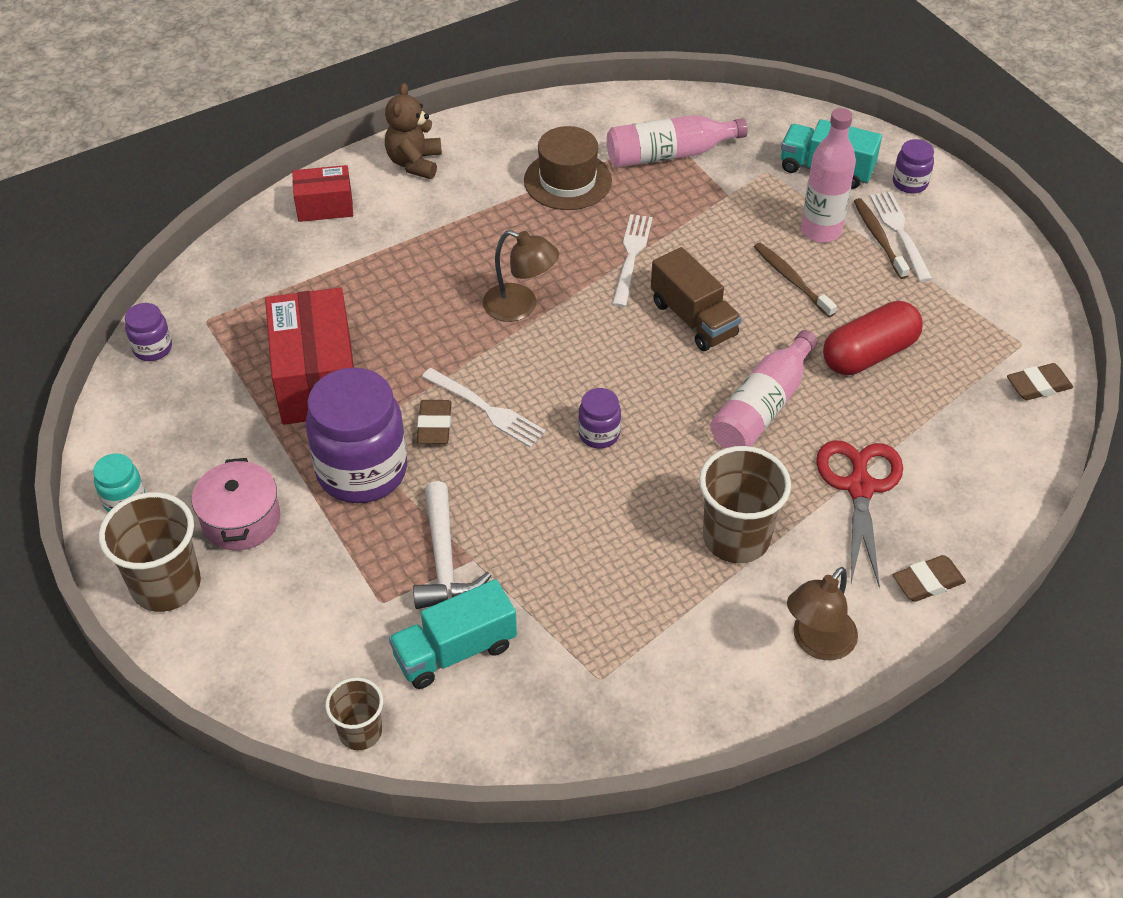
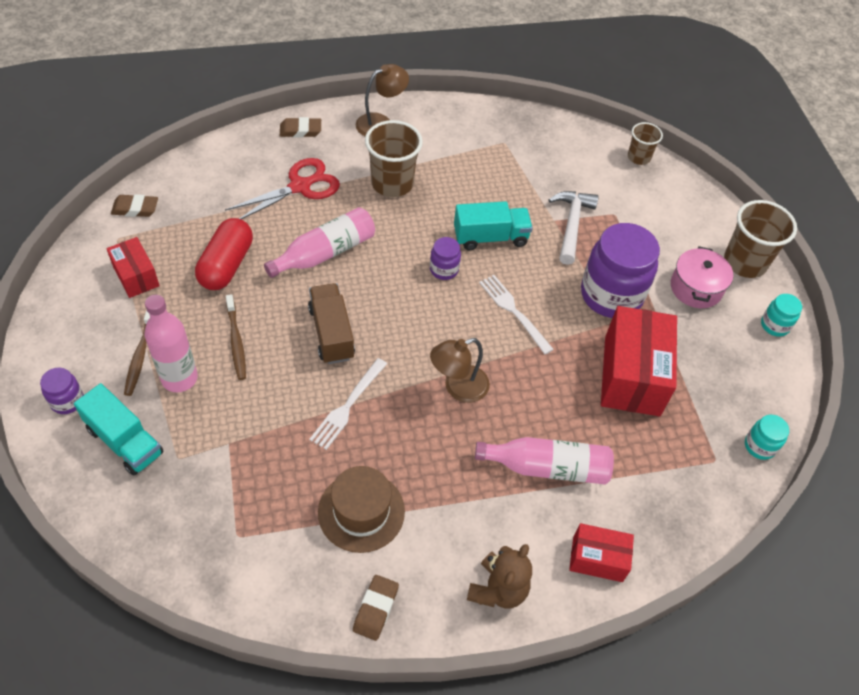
camera: 165 degrees left, 5 degrees up
purple jar [125,303,172,361] -> turquoise jar [745,415,789,460]
turquoise truck [389,579,517,689] -> turquoise truck moved to [454,201,533,250]
brown eraser [417,400,452,444] -> brown eraser moved to [353,575,399,641]
brown lamp [483,230,559,322] -> brown lamp turned 75 degrees counterclockwise [430,338,490,403]
pink bottle [607,115,748,167] -> pink bottle moved to [475,437,614,485]
red scissors [816,440,903,588] -> red scissors turned 150 degrees counterclockwise [225,158,340,220]
red capsule [823,301,923,375] -> red capsule turned 60 degrees counterclockwise [195,218,253,290]
white fork [870,192,932,282] -> none
none -> red box [106,237,160,298]

